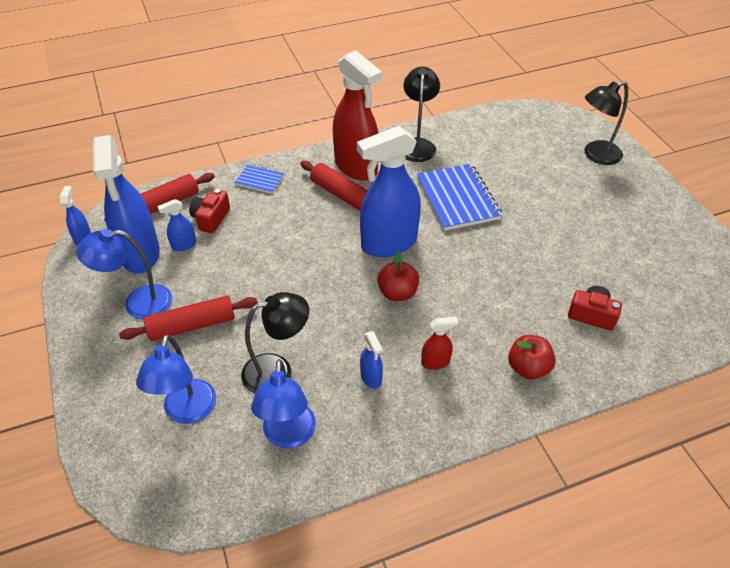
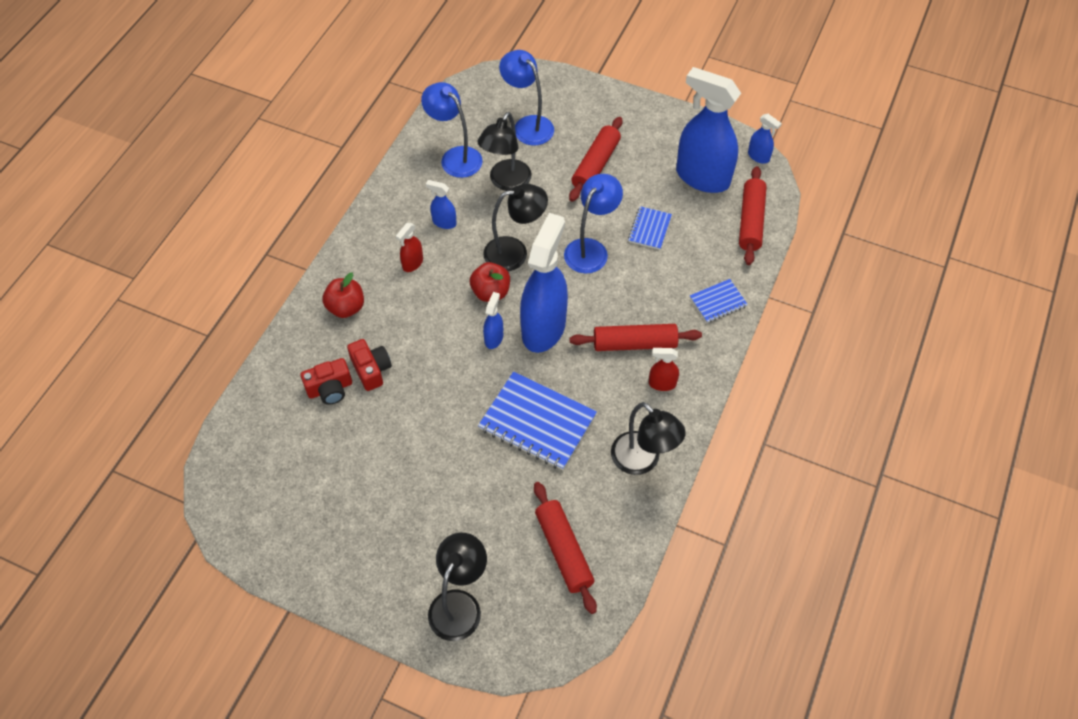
camera: 135 degrees right, 10 degrees up
blue lamp [76,229,172,320] -> blue lamp moved to [564,174,623,274]
blue spray bottle [157,199,197,251] -> blue spray bottle moved to [483,292,503,349]
red camera [189,189,230,233] -> red camera moved to [347,339,392,391]
red spray bottle [333,50,382,181] -> red spray bottle [649,348,679,391], size x0.43
none -> black lamp [483,184,548,271]
none -> red rolling pin [534,482,597,614]
none -> blue notebook [628,206,672,250]

